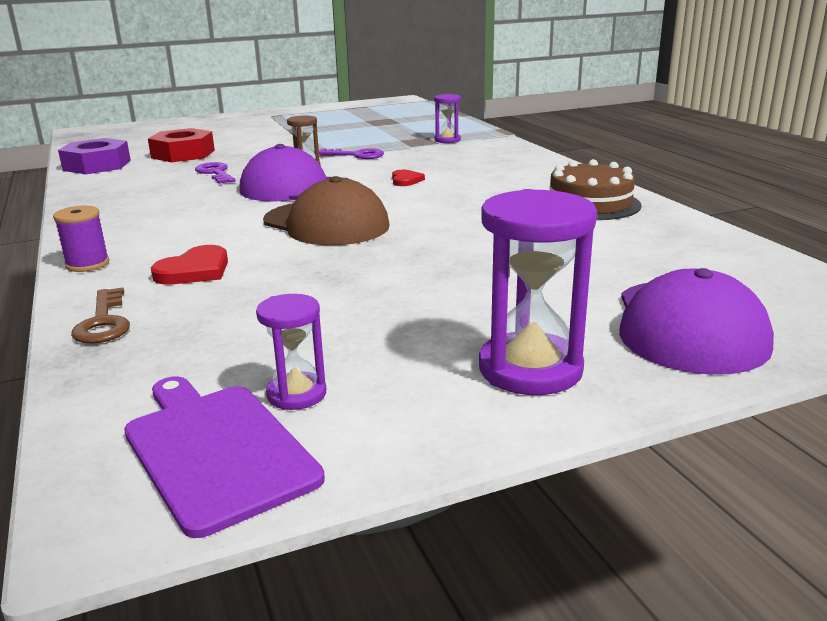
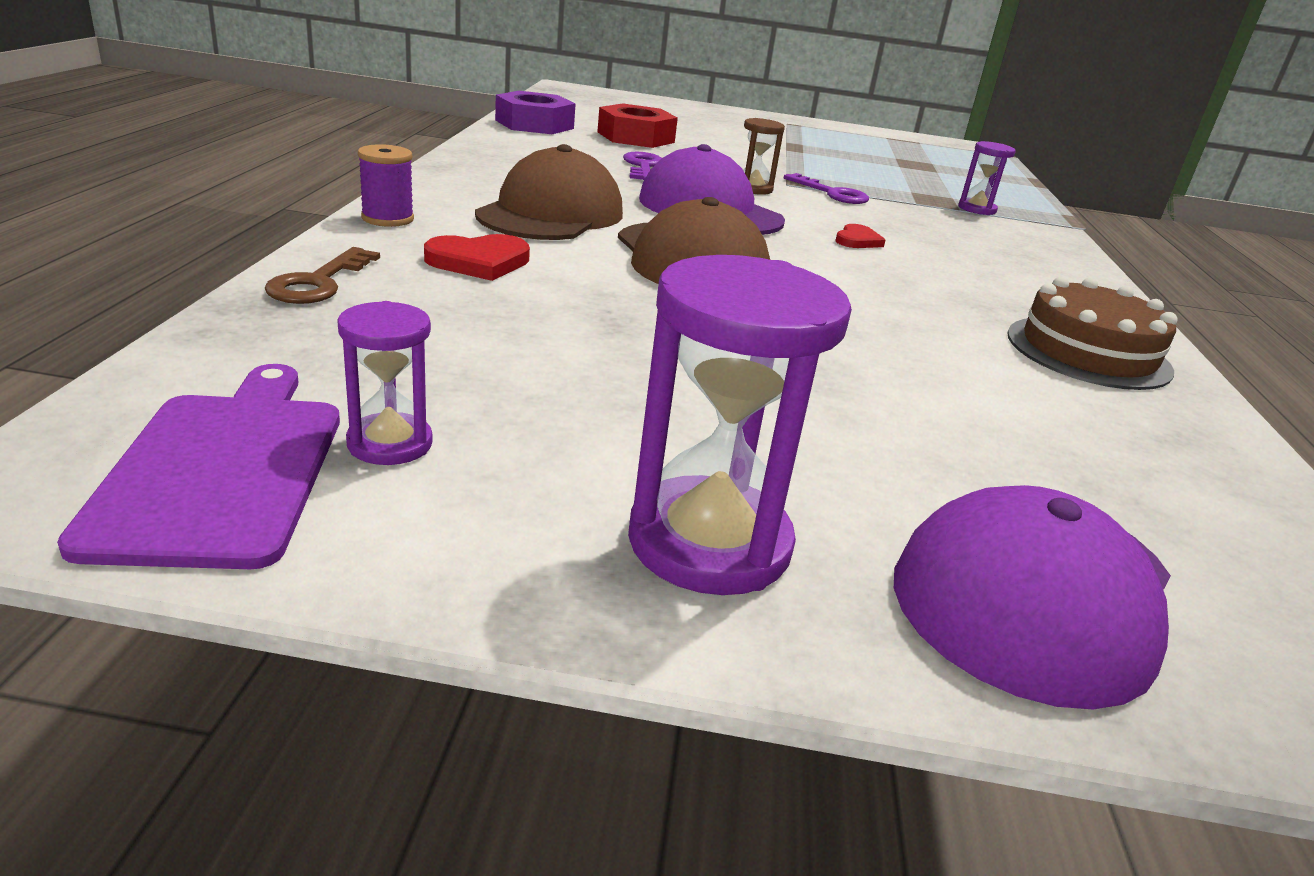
camera: 25 degrees right, 5 degrees up
none -> brown cap [475,144,623,240]

